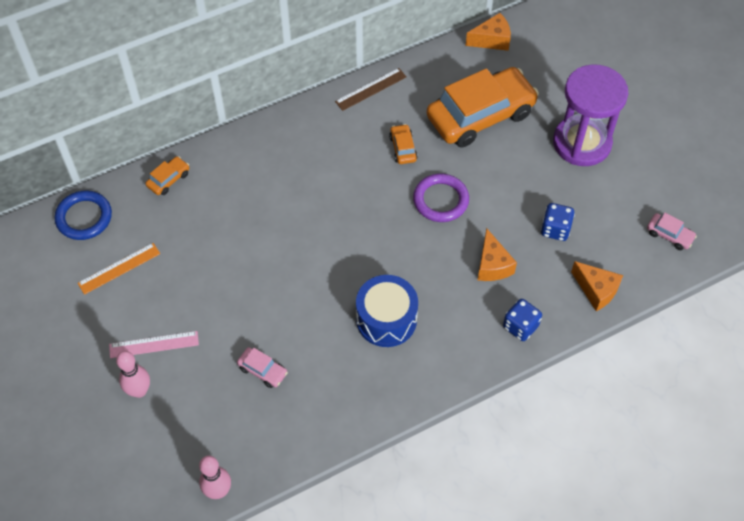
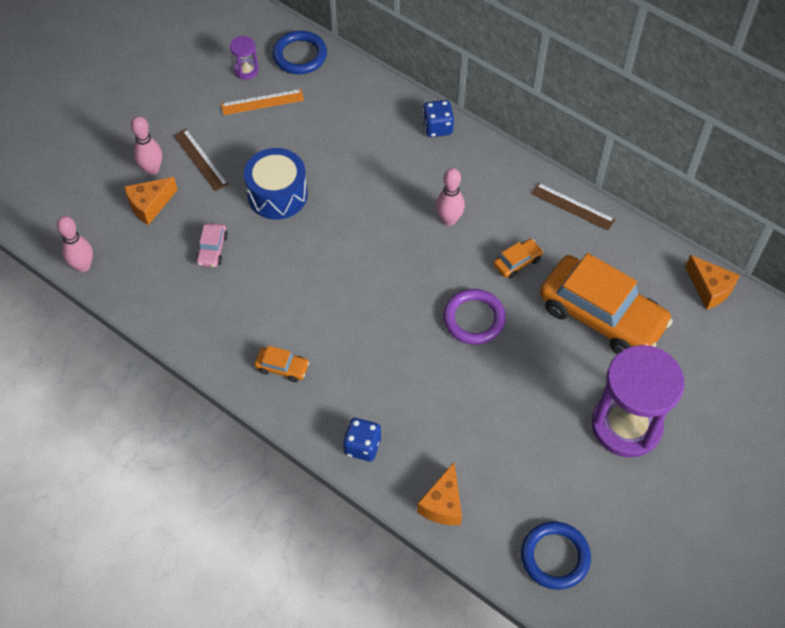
camera: 65 degrees right, 0 degrees up
orange ruler [78,243,160,295] -> orange ruler turned 45 degrees counterclockwise [221,89,304,115]
pink ruler [109,331,199,358] -> brown ruler [174,129,229,191]
orange car [145,156,189,195] -> orange car moved to [254,346,310,382]
blue drum [356,275,418,347] -> blue drum moved to [244,148,308,220]
orange cheese [478,228,517,281] -> orange cheese moved to [124,177,177,225]
blue dice [541,203,575,241] -> blue dice moved to [423,100,454,137]
pink car [647,213,697,250] -> blue ring [521,521,591,590]
none -> purple hourglass [230,36,259,80]
none -> pink bowling pin [436,168,465,226]

